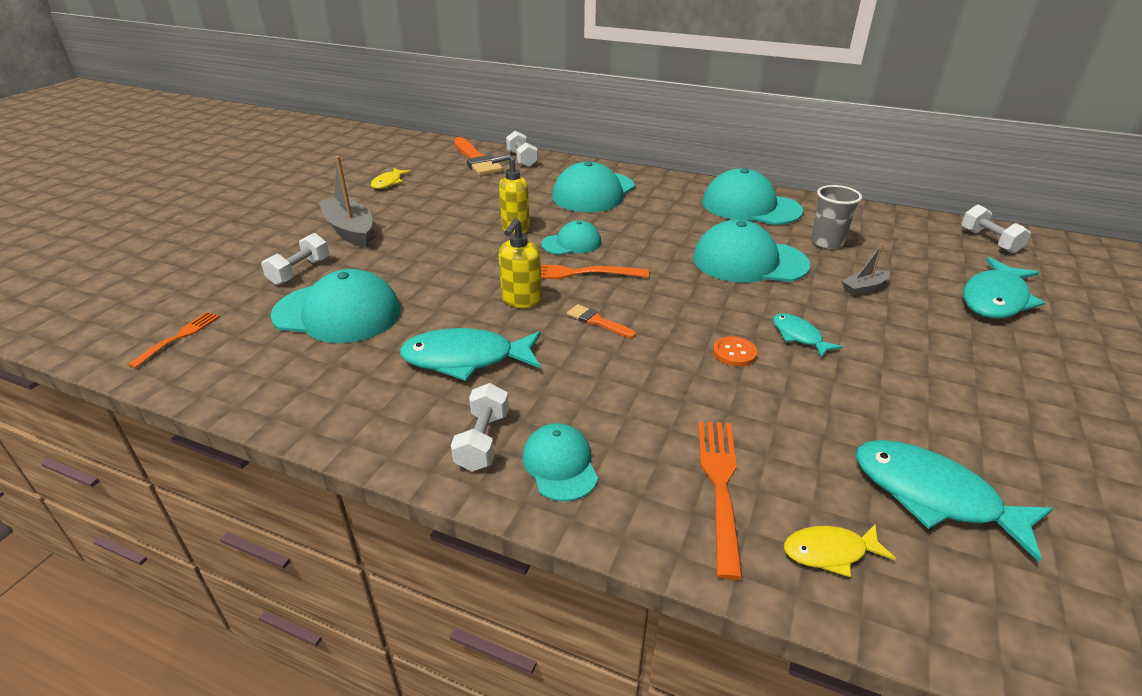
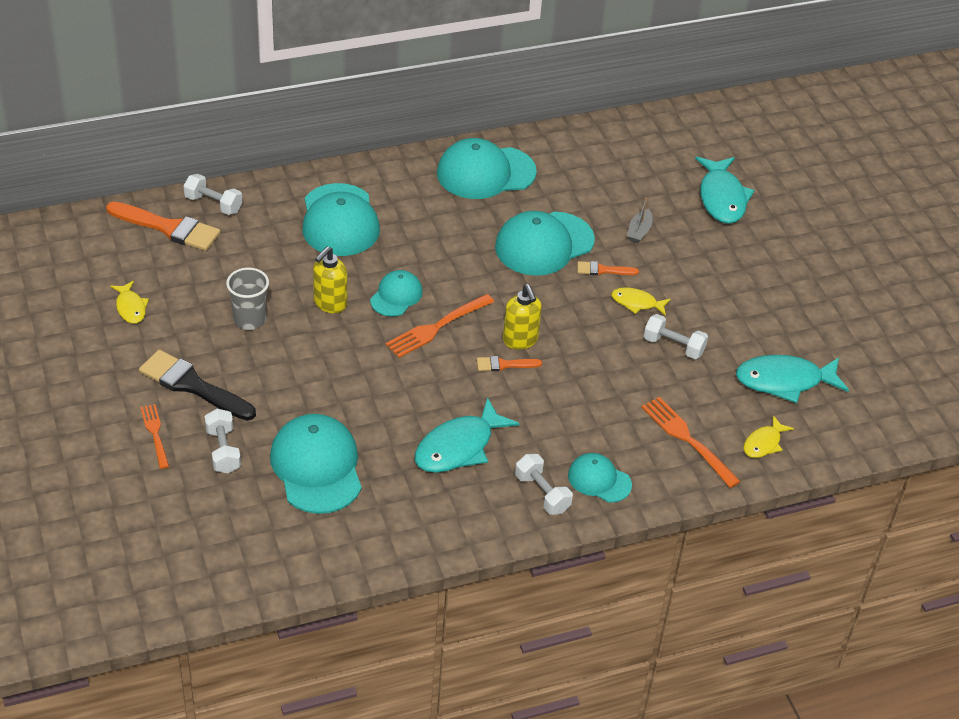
camera: 45 degrees left, 10 degrees up
orange fork [128,312,220,368] -> orange fork moved to [140,404,169,469]
turquoise cap [270,269,401,343] -> turquoise cap turned 75 degrees counterclockwise [270,414,362,514]
grey boat [319,156,372,247] -> black brush [139,350,256,421]
yellow soap dispenser [499,218,542,308] -> yellow soap dispenser moved to [503,284,542,350]
orange button [713,336,758,366] -> none
turquoise fish [773,313,843,358] -> yellow fish [611,287,671,316]
grey cup [811,185,862,249] -> grey cup moved to [226,268,269,330]
white dumbbell [961,204,1031,253] -> white dumbbell moved to [644,314,708,359]
none -> orange brush [577,261,639,275]

